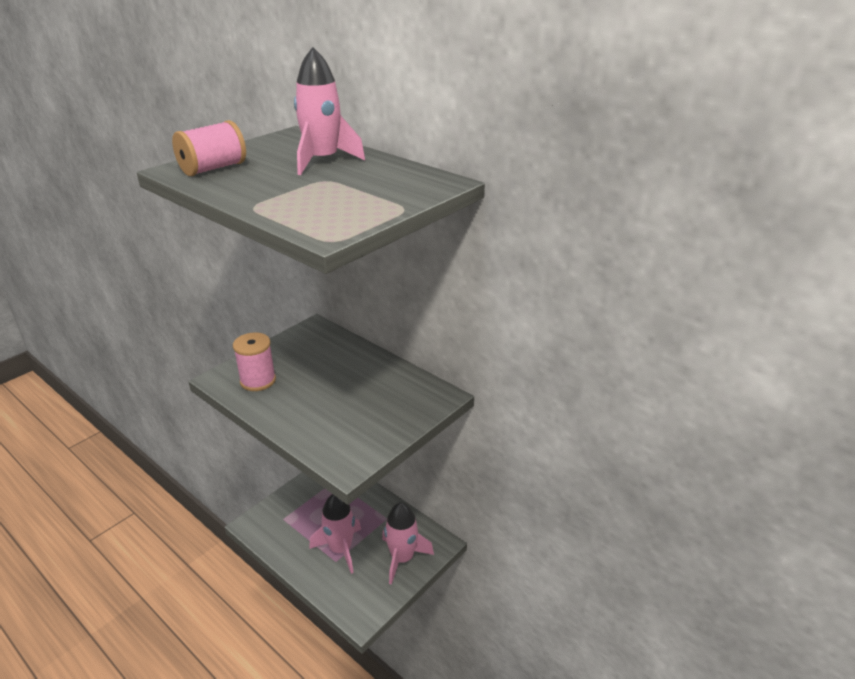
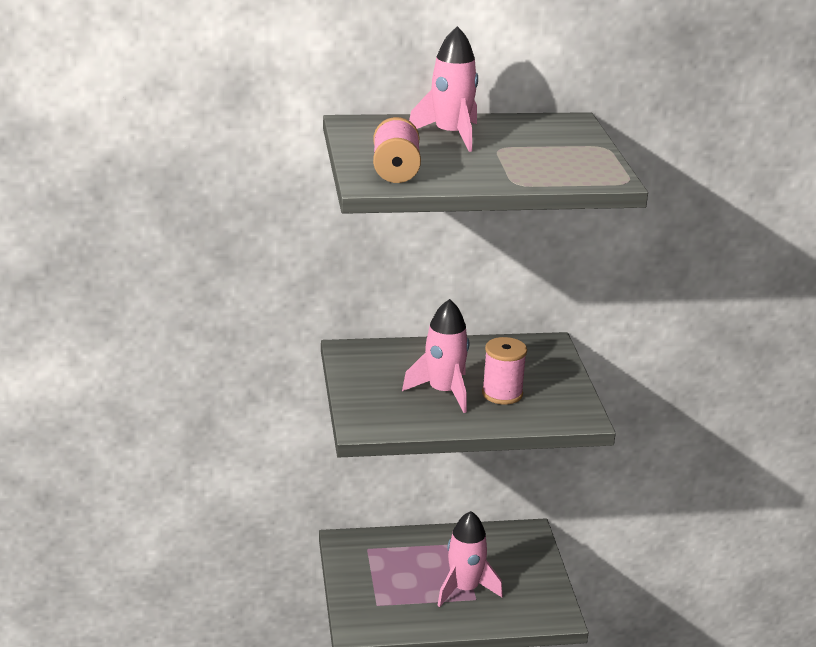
camera: 50 degrees left, 5 degrees down
pink spool [233,332,276,391] -> pink spool moved to [482,337,527,404]
pink rocket [382,502,434,585] -> pink rocket moved to [402,299,469,413]

